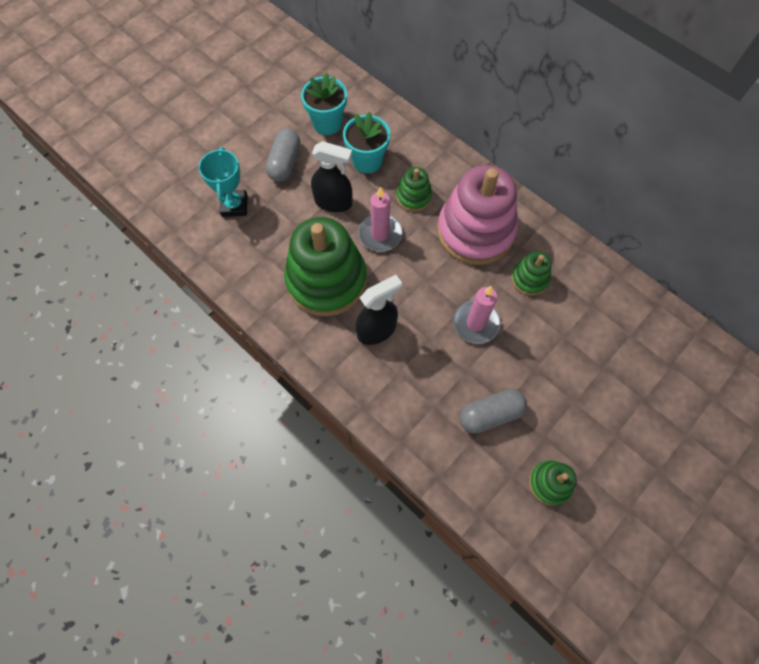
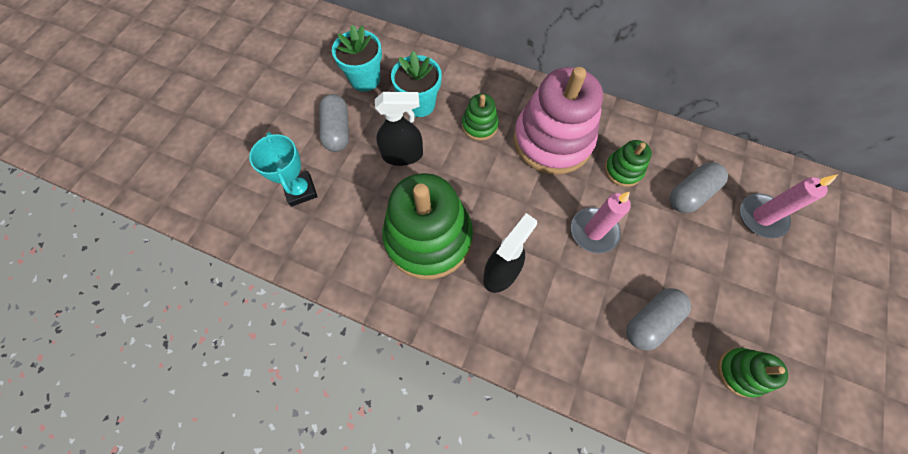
camera: 20 degrees left, 0 degrees up
pink candle [358,187,402,252] -> pink candle moved to [740,174,838,238]
none -> grey capsule [669,162,728,213]

